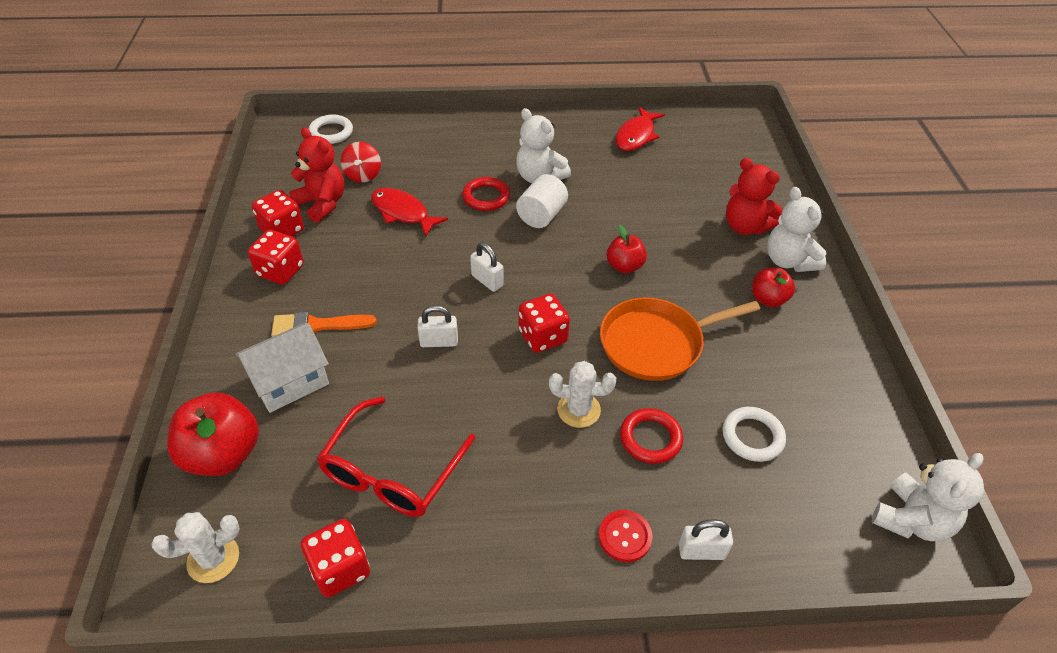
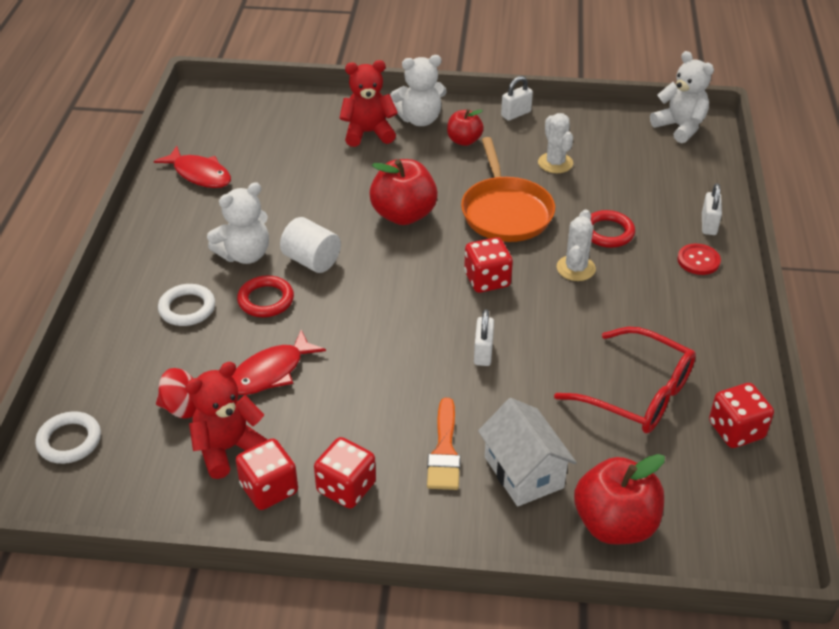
camera: 80 degrees left, 5 degrees down
white cactus [151,512,240,583] -> white cactus moved to [538,113,573,173]
white padlock [470,242,504,292] -> white padlock moved to [501,76,533,121]
red apple [607,225,647,273] -> red apple [369,159,438,225], size x1.70
white ring [722,407,786,462] -> white ring moved to [158,284,215,326]
red teddy bear [726,158,783,235] -> red teddy bear turned 150 degrees counterclockwise [339,60,398,147]

